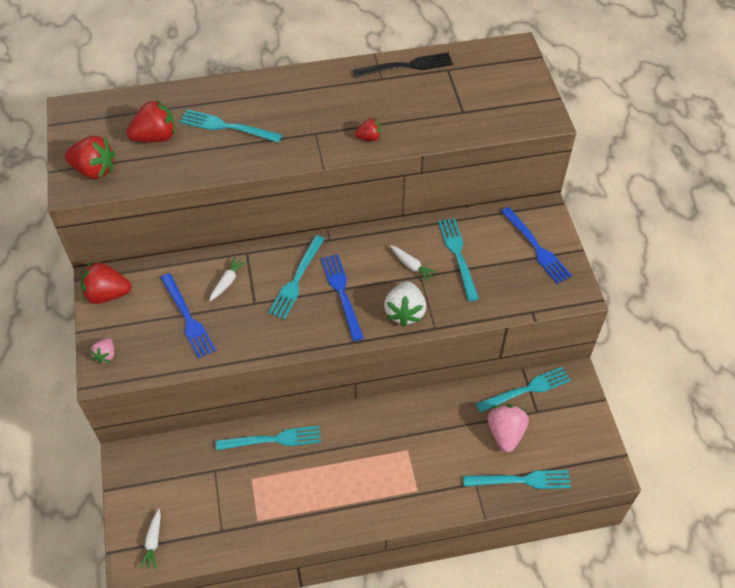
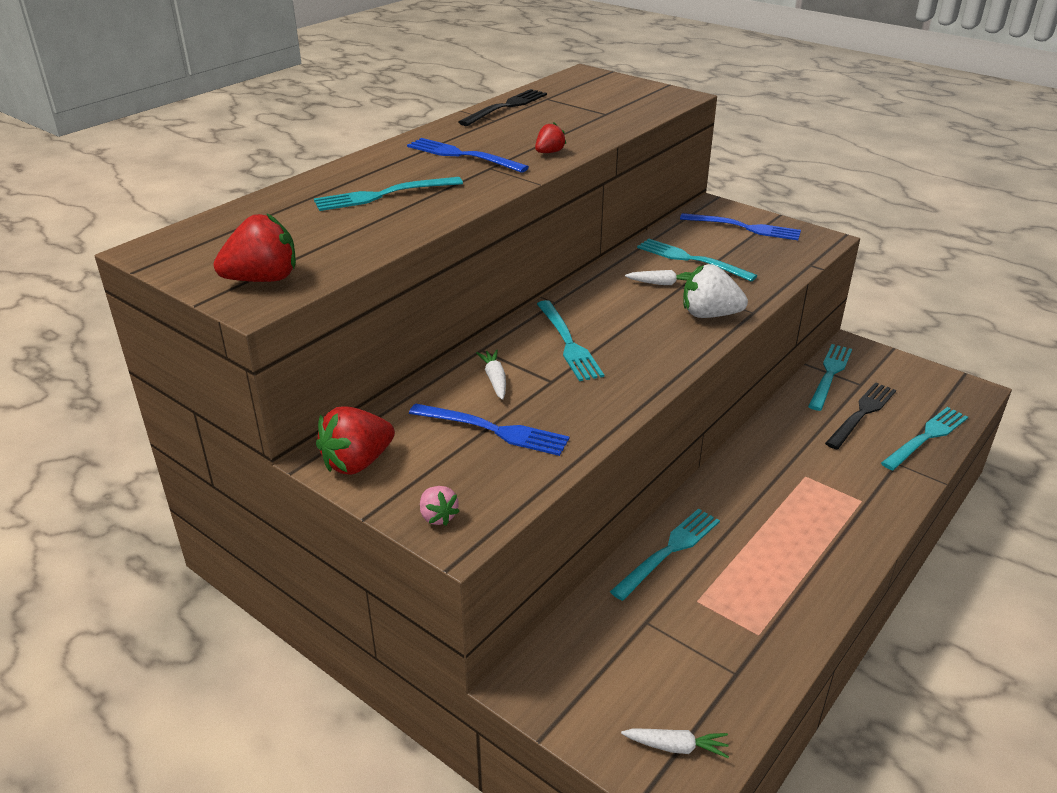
camera: 40 degrees left, 20 degrees down
red strawberry [126,99,175,142] -> none
white carrot [140,509,161,569] -> white carrot turned 45 degrees counterclockwise [621,728,729,758]
blue fork [321,254,364,341] -> blue fork moved to [407,138,529,173]
white strawberry [384,281,426,327] -> white strawberry turned 135 degrees clockwise [683,264,748,318]
pink strawberry [488,404,528,453] -> black fork [825,382,896,449]

